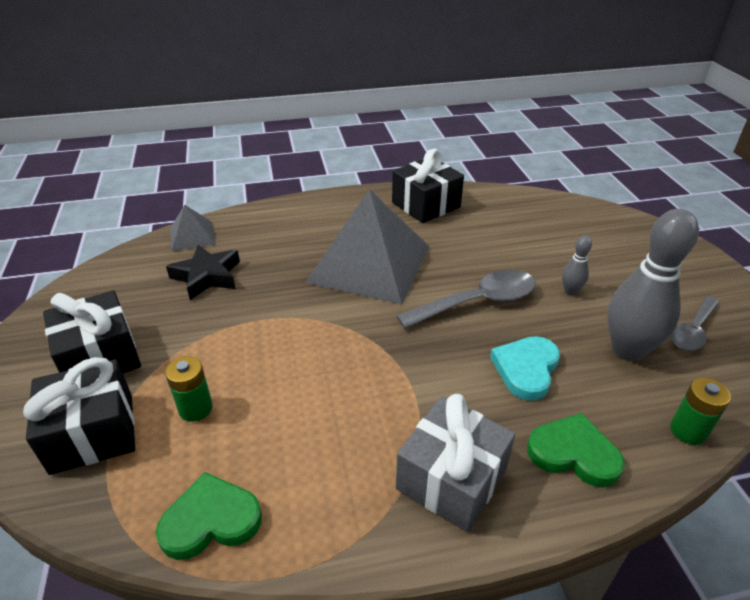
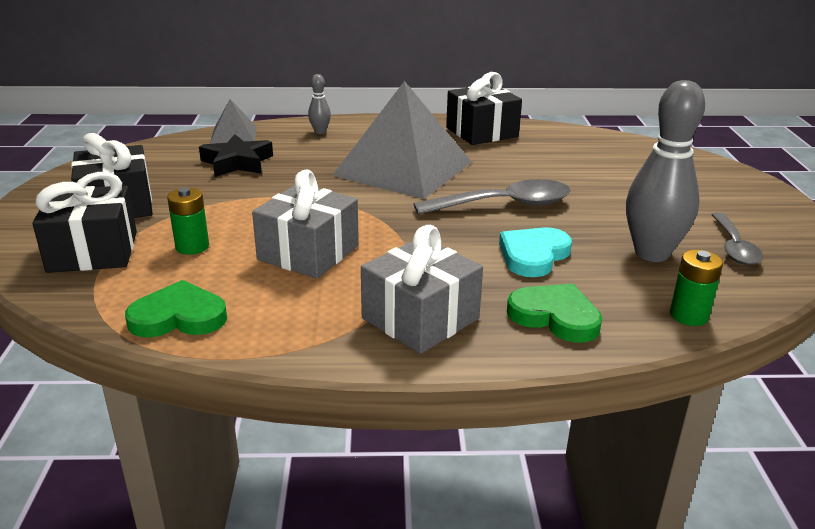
camera: 10 degrees right, 10 degrees down
grey bowling pin [562,236,592,295] -> grey bowling pin moved to [308,74,331,134]
grey spoon [671,296,719,351] -> grey spoon turned 45 degrees counterclockwise [711,213,763,265]
none -> grey gift [252,169,359,279]

